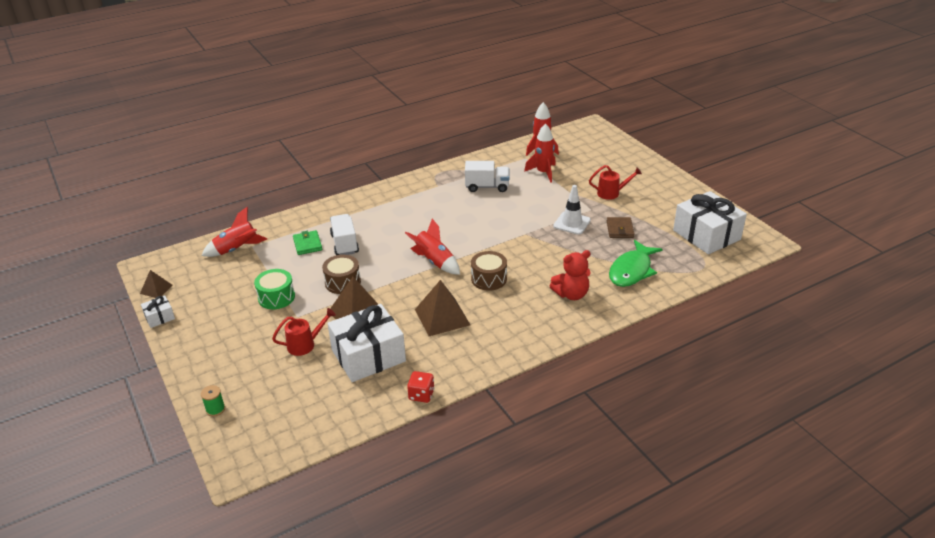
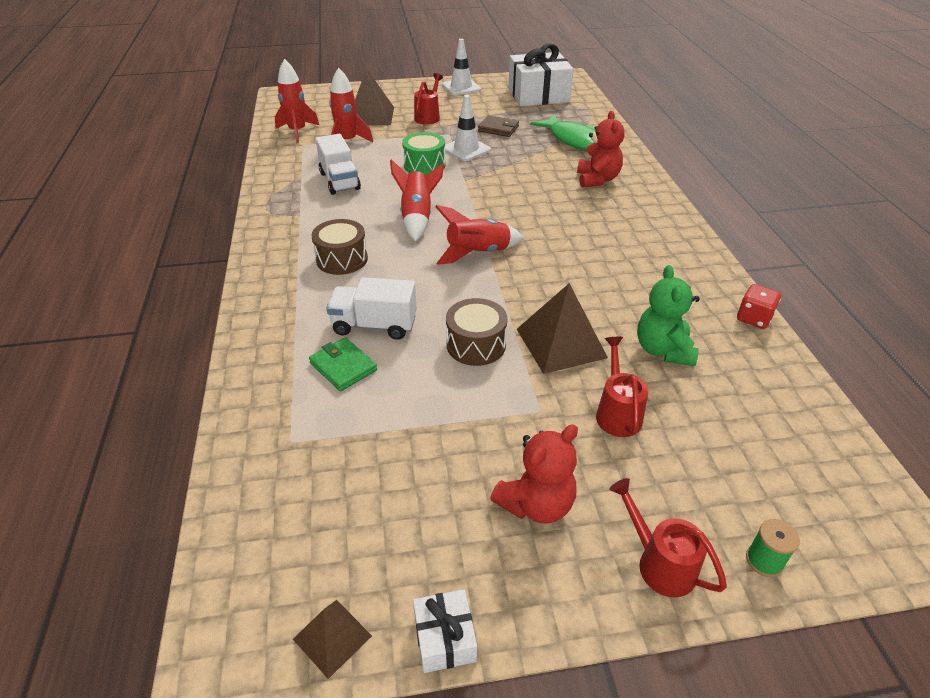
camera: 70 degrees left, 5 degrees up
red rocket [201,207,267,257] -> red rocket moved to [390,159,444,242]
green drum [254,269,295,309] -> green drum moved to [402,132,446,176]
green wallet [293,230,322,255] -> green wallet turned 45 degrees clockwise [309,337,377,391]
white gift [327,304,406,382] -> green teddy bear [637,265,700,366]
brown pyramid [415,280,470,336] -> brown pyramid moved to [355,68,394,125]
white truck [465,161,509,192] -> white truck turned 135 degrees clockwise [316,134,361,195]
brown drum [471,251,507,291] -> brown drum moved to [311,219,368,275]
none -> white traffic cone [442,39,481,95]
none -> red teddy bear [490,424,578,524]
none -> red watering can [609,478,727,597]

